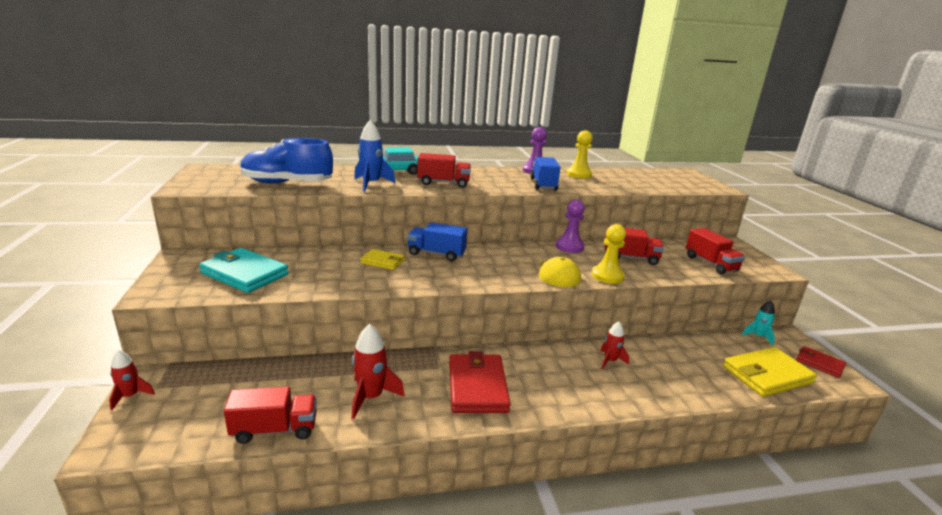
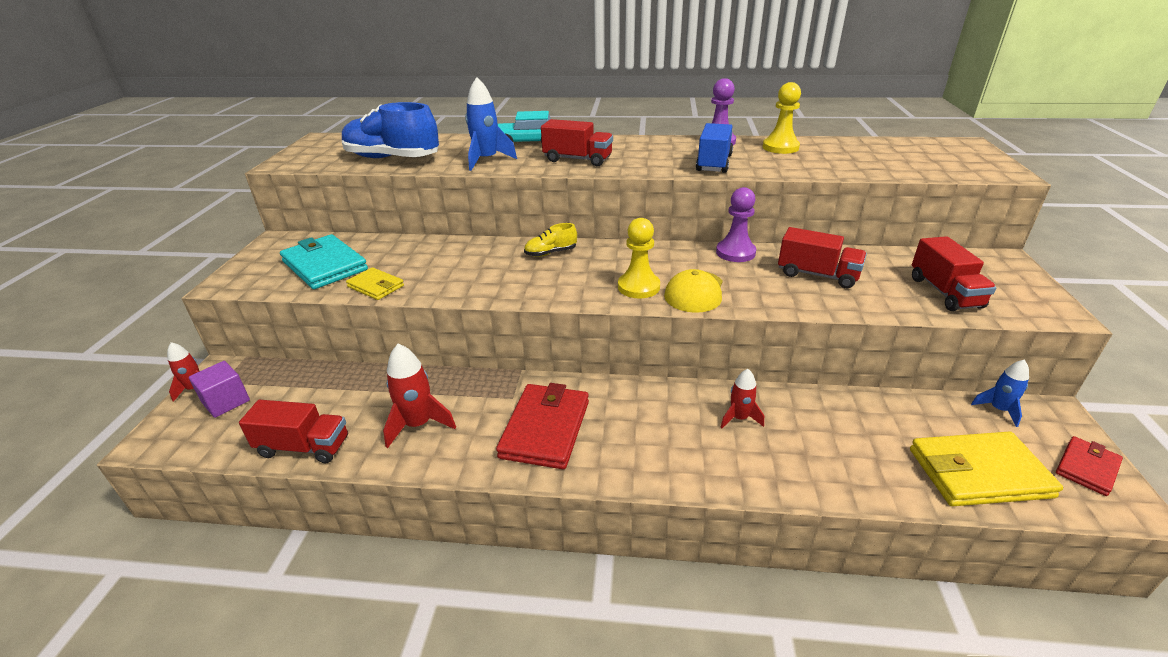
camera: 20 degrees right, 10 degrees up
yellow wallet [360,249,405,270] -> yellow wallet moved to [346,267,404,300]
blue truck [407,222,467,261] -> yellow shoe [524,223,577,257]
yellow pawn [592,224,626,284] -> yellow pawn moved to [618,218,660,298]
turquoise rocket [742,300,775,346] -> blue rocket [971,360,1029,427]
red wallet [796,346,846,378] -> red wallet turned 75 degrees clockwise [1056,436,1123,496]
none -> purple cube [189,361,250,418]

